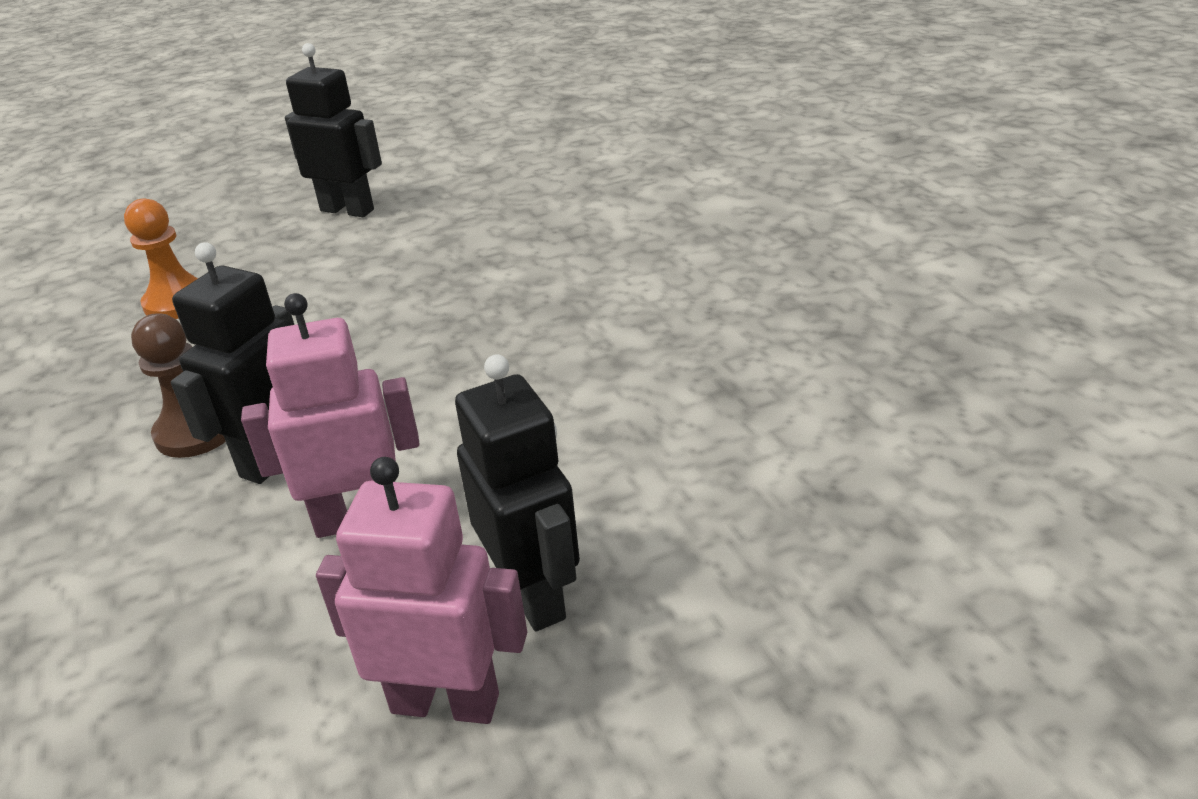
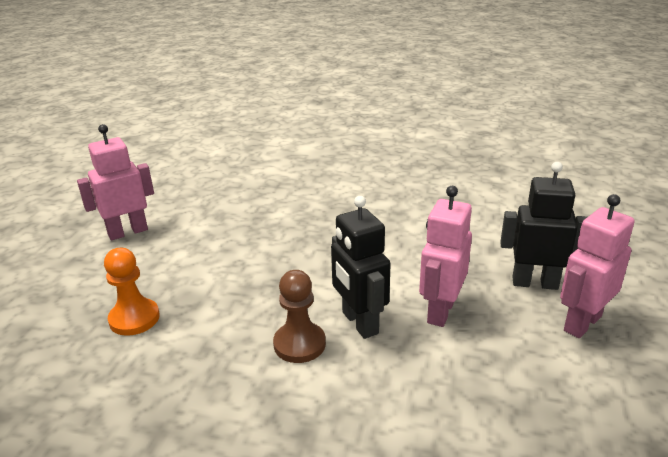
camera: 55 degrees left, 5 degrees down
black robot [285,43,382,217] -> pink robot [77,124,154,240]

